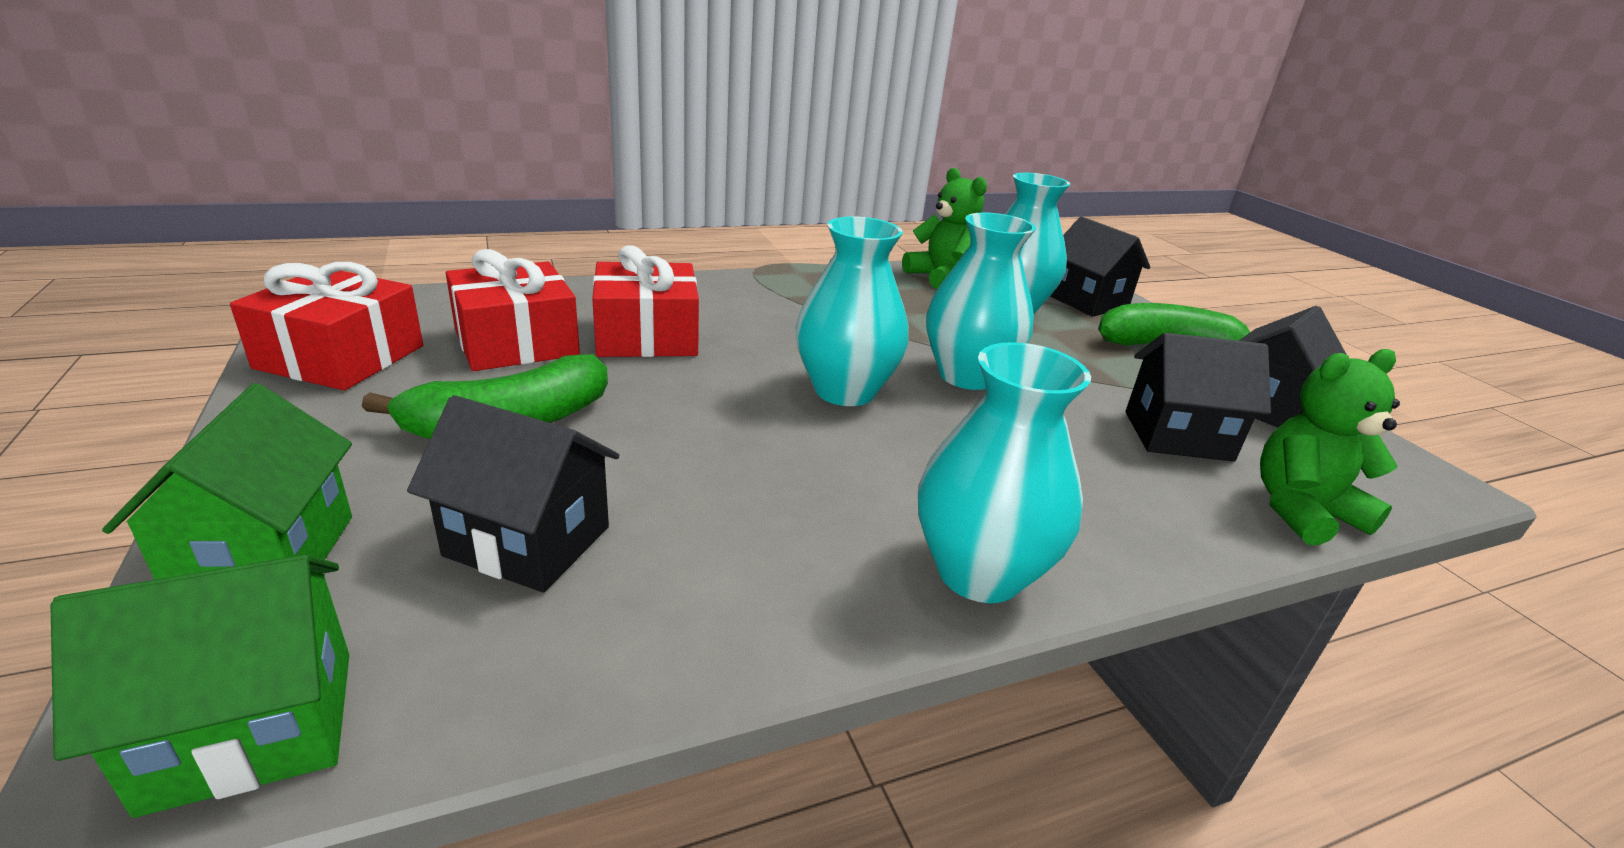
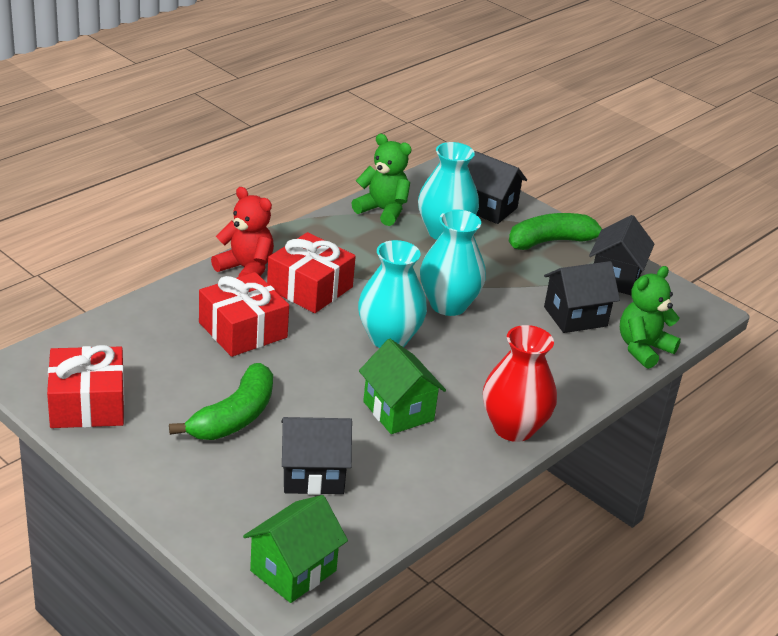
camera: 25 degrees left, 5 degrees up
green house [102,383,352,580] -> green house moved to [359,339,446,434]
red gift [446,249,580,371] -> red gift moved to [267,232,356,313]
turquoise vase [918,342,1091,603] -> red vase [483,325,557,442]
none -> red teddy bear [211,187,274,277]

